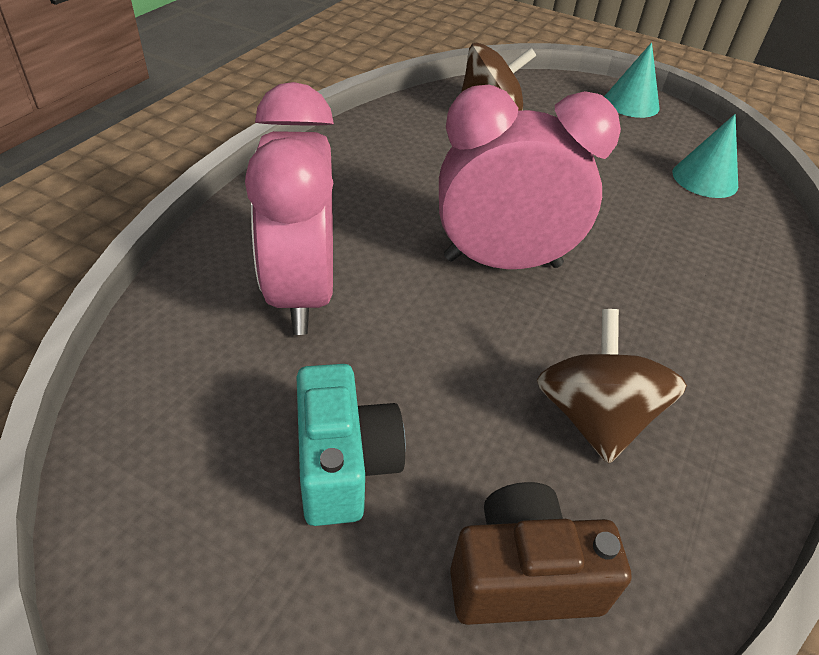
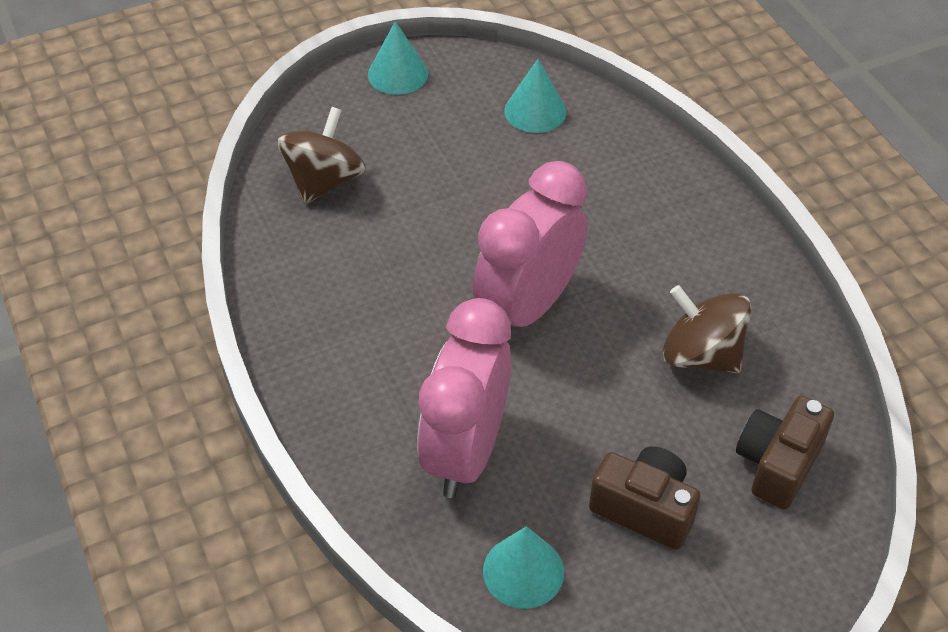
camera: 50 degrees left, 5 degrees up
pink clock [245,82,334,335] -> pink clock turned 75 degrees clockwise [417,298,511,498]
turquoise camera [297,364,406,526] -> brown camera [589,446,700,549]
none -> turquoise cone [483,526,564,609]

